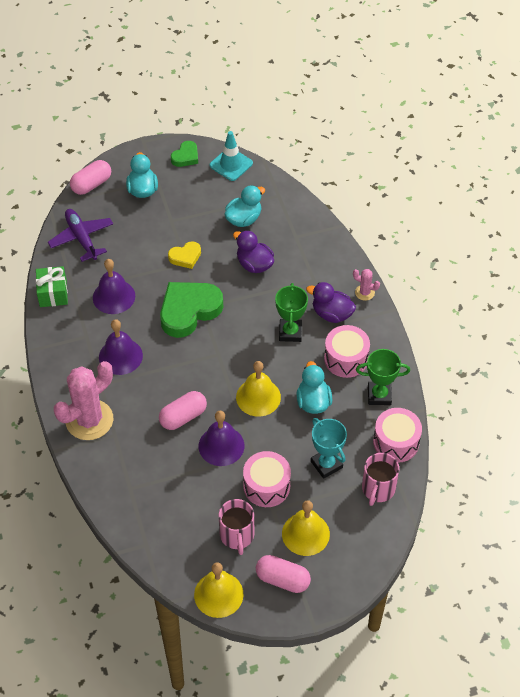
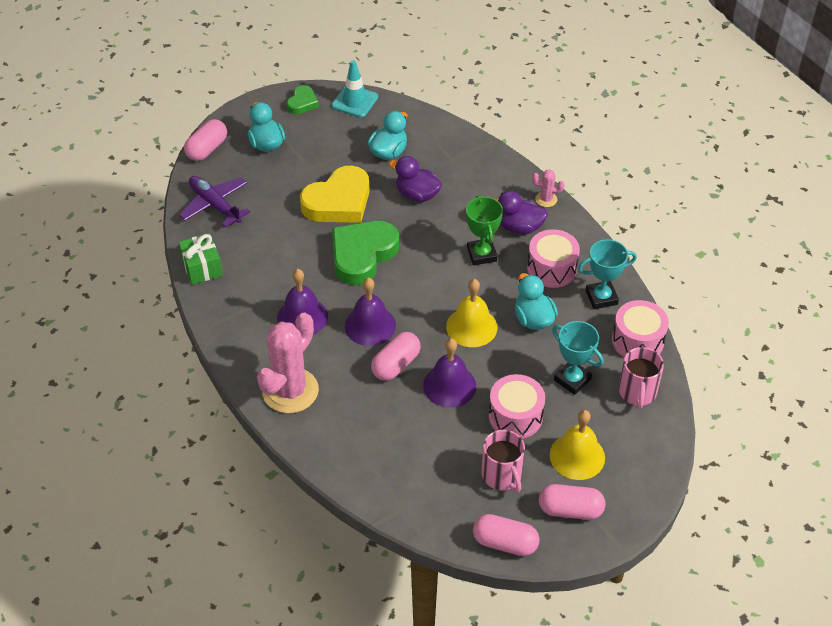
camera: 15 degrees left, 5 degrees down
purple bell [93,259,135,314] -> purple bell moved to [345,278,396,346]
yellow heart [168,241,201,269] -> yellow heart [300,166,370,223], size x1.97
yellow bell [194,562,244,618] -> pink capsule [473,514,540,556]
green trophy [356,349,410,405] -> turquoise trophy [578,239,637,309]

